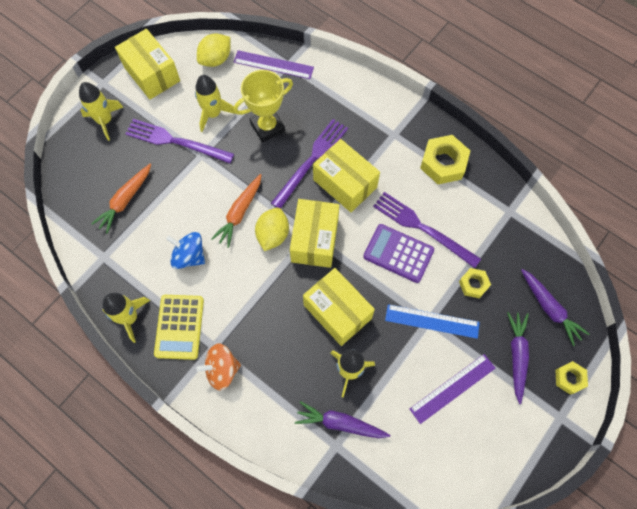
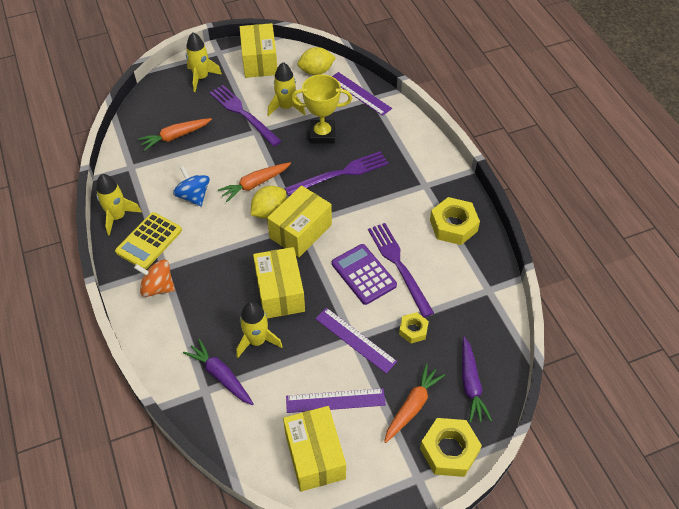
camera: 30 degrees right, 15 degrees down
yellow box [313,139,380,212] -> yellow box moved to [283,406,346,492]
blue ruler [385,304,480,339] -> purple ruler [315,308,397,374]
purple carrot [507,312,529,404] -> orange carrot [384,364,445,443]
yellow nut [555,361,588,395] -> yellow nut [420,418,482,477], size x1.74

